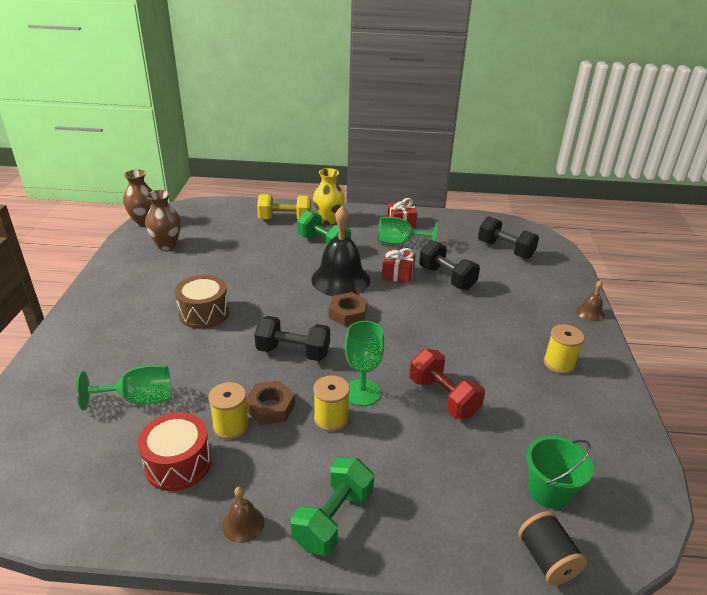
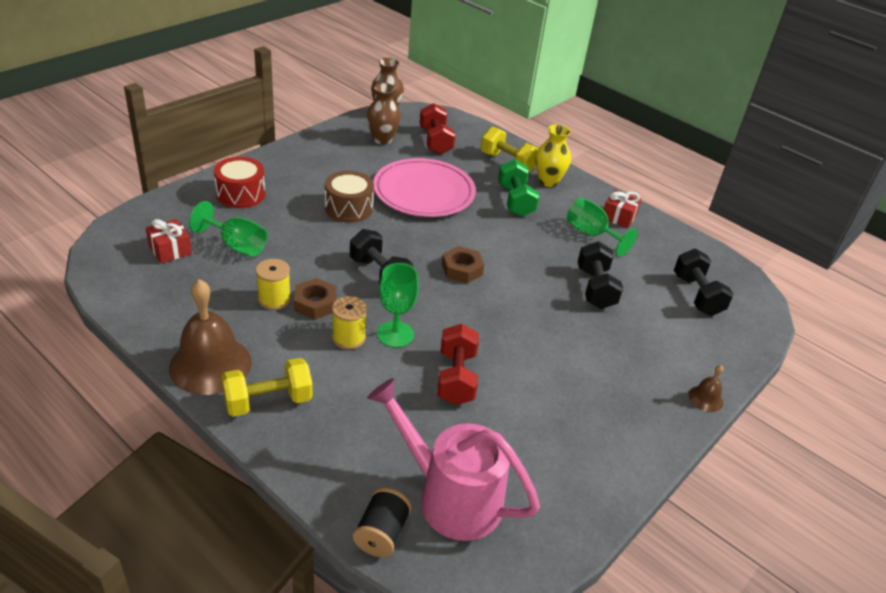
camera: 35 degrees right, 5 degrees up
red drum [137,412,211,491] -> red drum moved to [214,157,265,208]
brown bell [222,487,264,543] -> brown bell [169,279,252,395], size x2.22
green dumbbell [291,458,374,556] -> yellow dumbbell [221,358,313,417]
black bell [311,206,370,296] -> none
red gift [382,248,416,284] -> red gift moved to [146,219,192,264]
green bucket [527,436,594,509] -> pink watering can [367,378,540,541]
yellow spool [543,324,584,374] -> none
none -> pink plate [373,158,476,217]
none -> red dumbbell [420,103,455,155]

